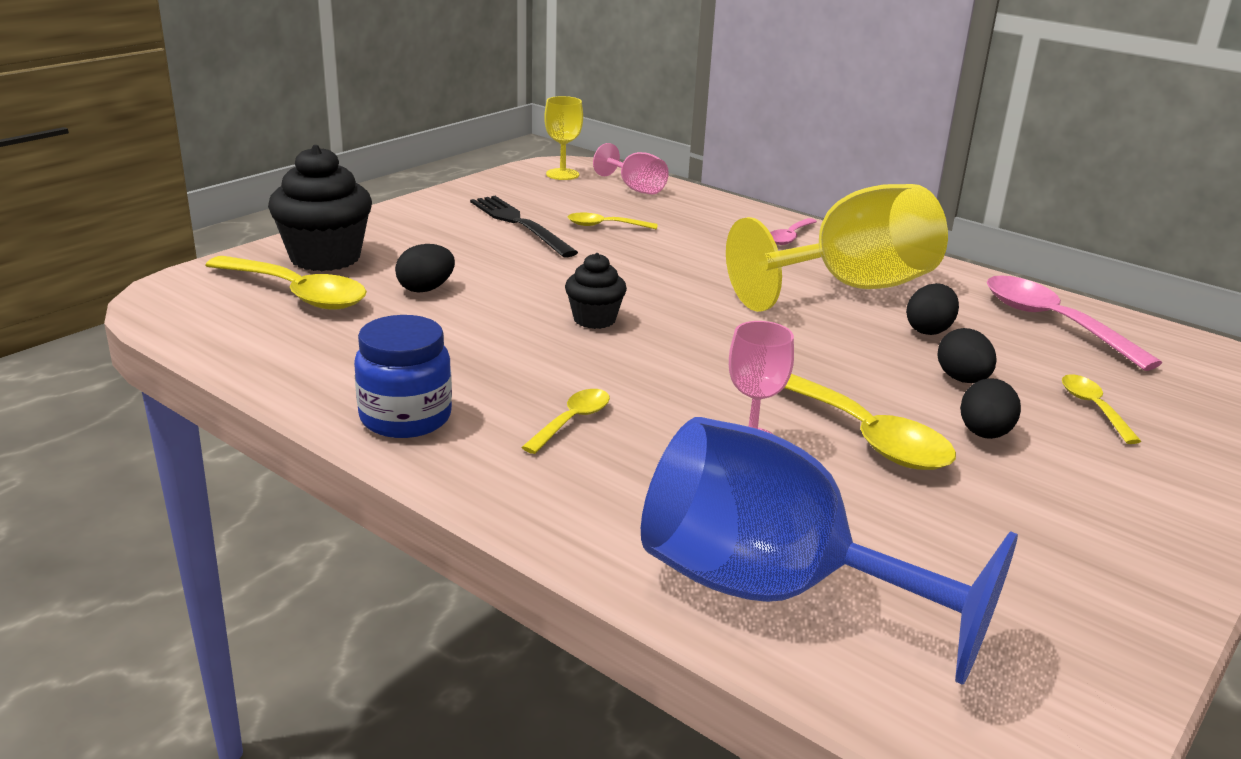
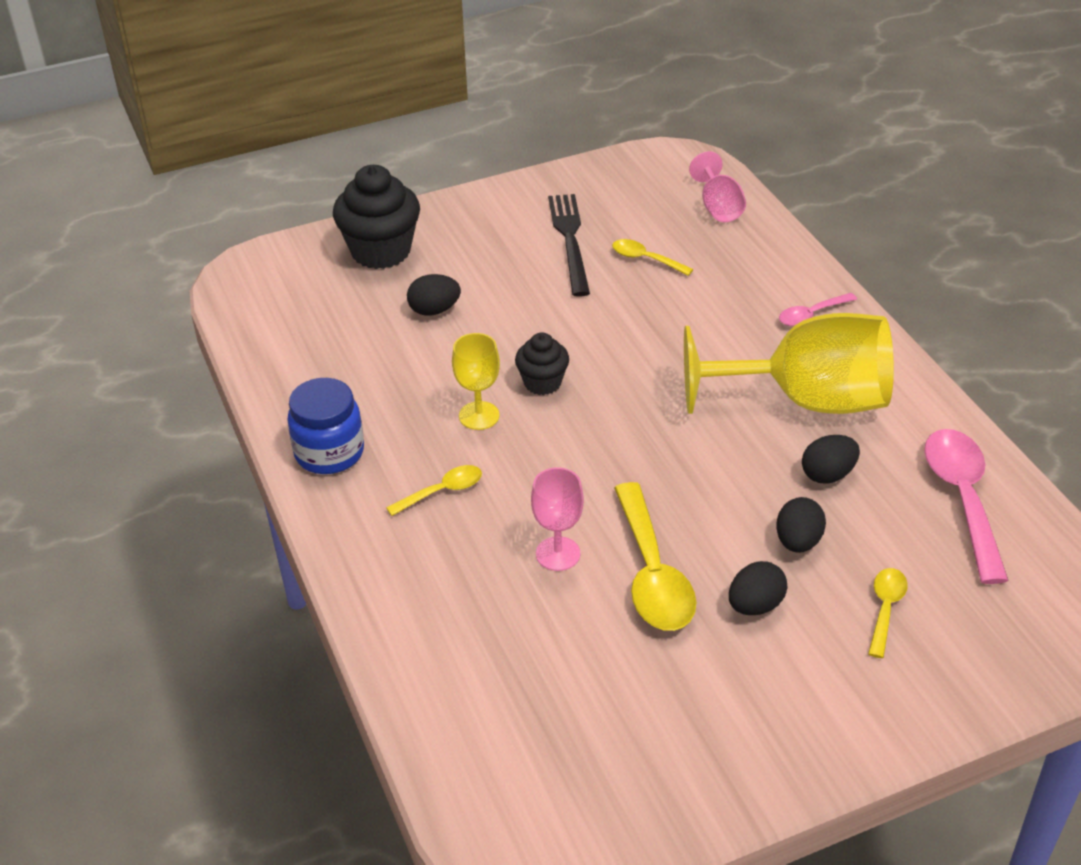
camera: 30 degrees right, 15 degrees up
yellow spoon [205,256,367,309] -> none
yellow goblet [544,96,583,180] -> yellow goblet moved to [452,333,500,430]
blue goblet [641,417,1018,685] -> none

